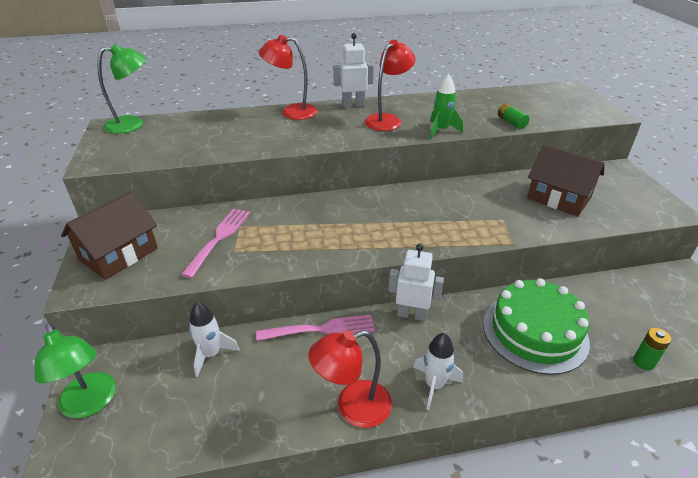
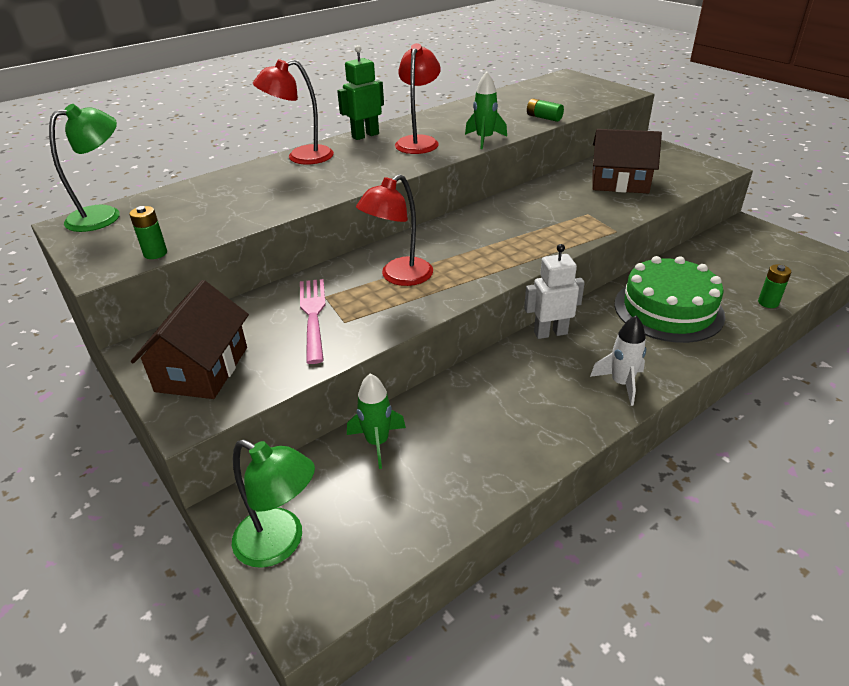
camera: 25 degrees left, 0 degrees up
white rocket [189,302,240,377] -> green rocket [347,373,406,469]
pink fork [256,315,375,341] -> none
red lamp [308,330,392,428] -> red lamp moved to [356,174,433,286]
white robot [333,33,374,107] -> green robot [337,45,384,140]
none -> green battery [129,206,167,259]

